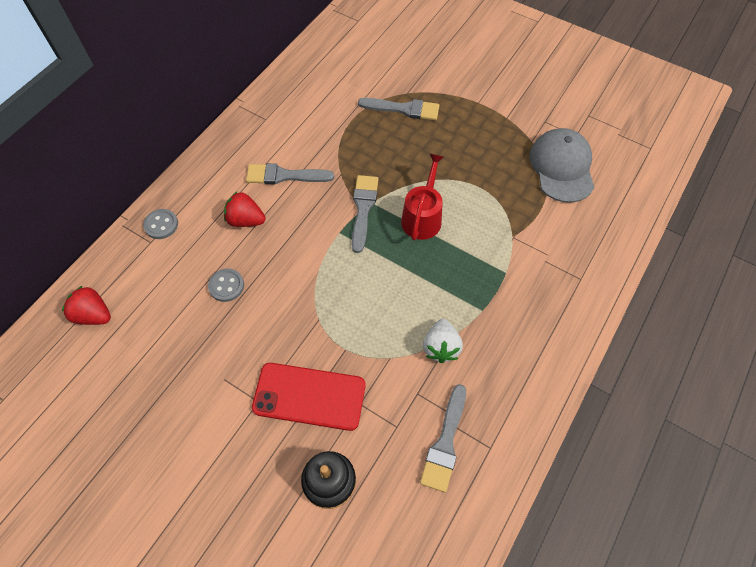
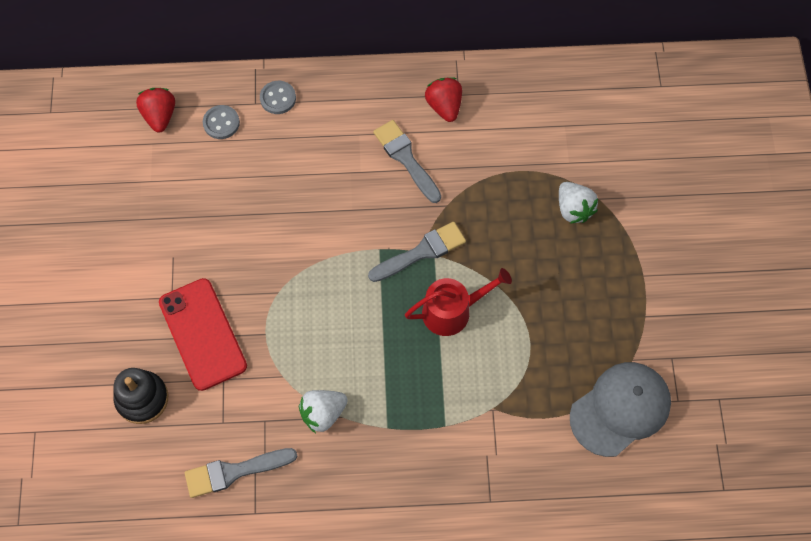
camera: 55 degrees right, 5 degrees up
grey button [208,269,244,302] -> grey button moved to [203,105,240,139]
red strawberry [224,191,265,227] -> red strawberry moved to [425,77,462,122]
grey brush [358,98,439,120] -> white strawberry [559,182,598,224]

